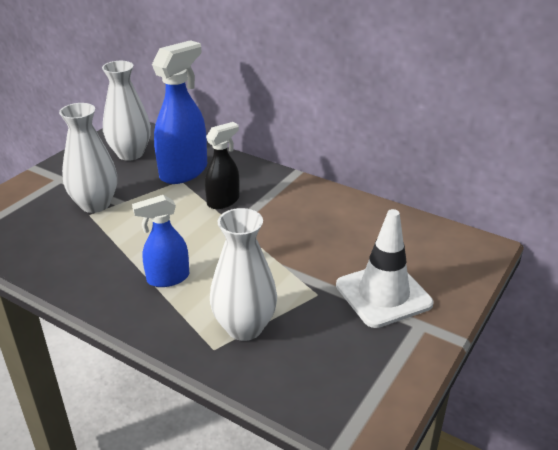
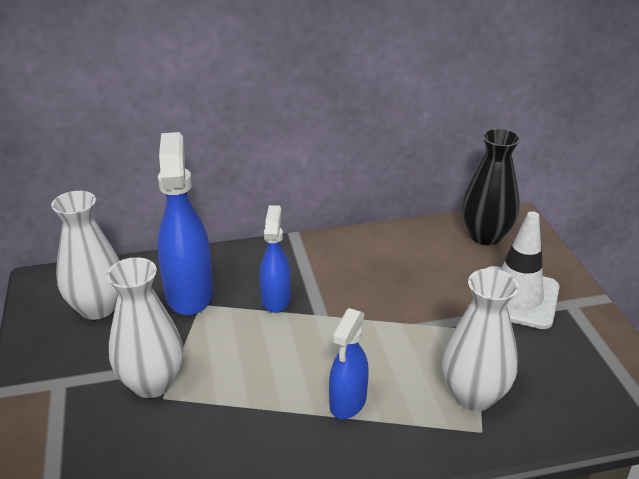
camera: 45 degrees left, 0 degrees up
black spray bottle [205,122,239,209] -> blue spray bottle [260,205,291,313]
none -> black vase [462,128,521,245]

